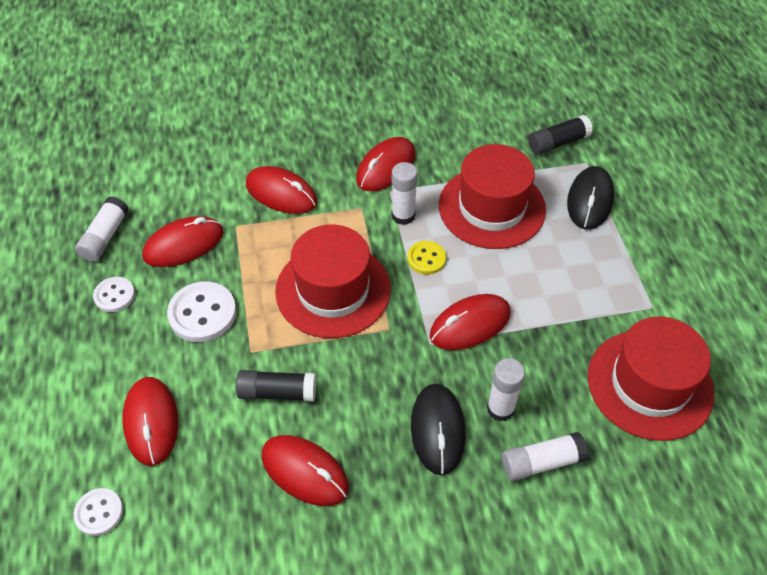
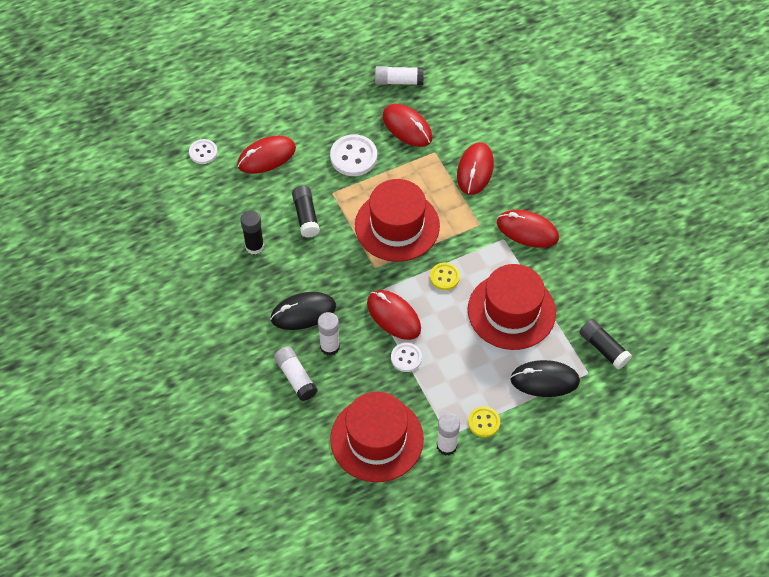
camera: 75 degrees right, 5 degrees up
white button [93,277,135,312] -> white button moved to [391,343,422,372]
red mouse [261,435,349,506] -> black glue stick [241,210,264,255]
white glue stick [391,162,418,225] -> white glue stick moved to [437,413,460,456]
none -> yellow button [468,406,500,437]

